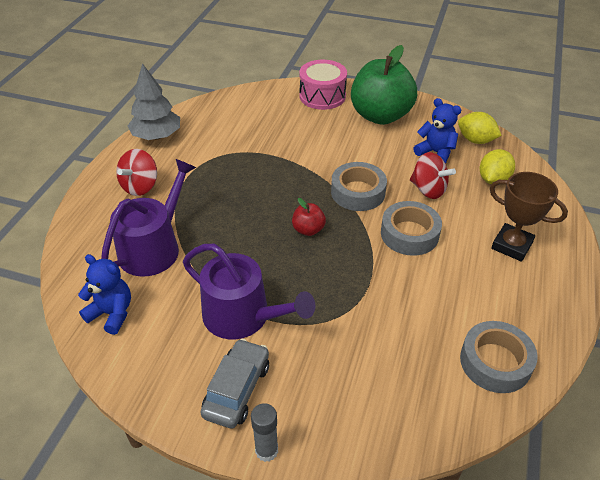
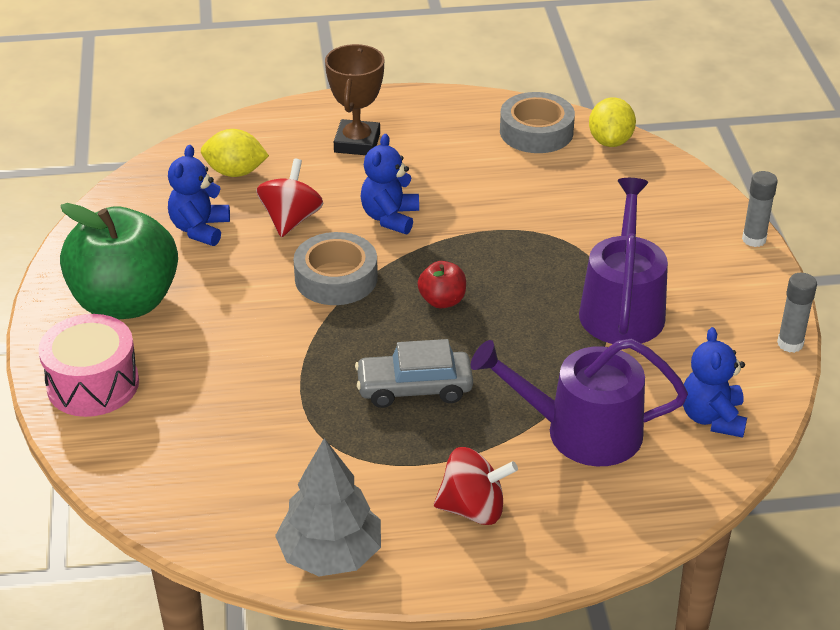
camera: 115 degrees left, 5 degrees down
grey car [200,339,269,428] -> grey car moved to [355,339,473,408]
grey tape [381,201,442,256] -> blue teddy bear [360,134,419,234]
yellow lemon [458,112,502,144] -> yellow lemon moved to [589,97,636,147]
none -> grey glue stick [777,273,817,353]

